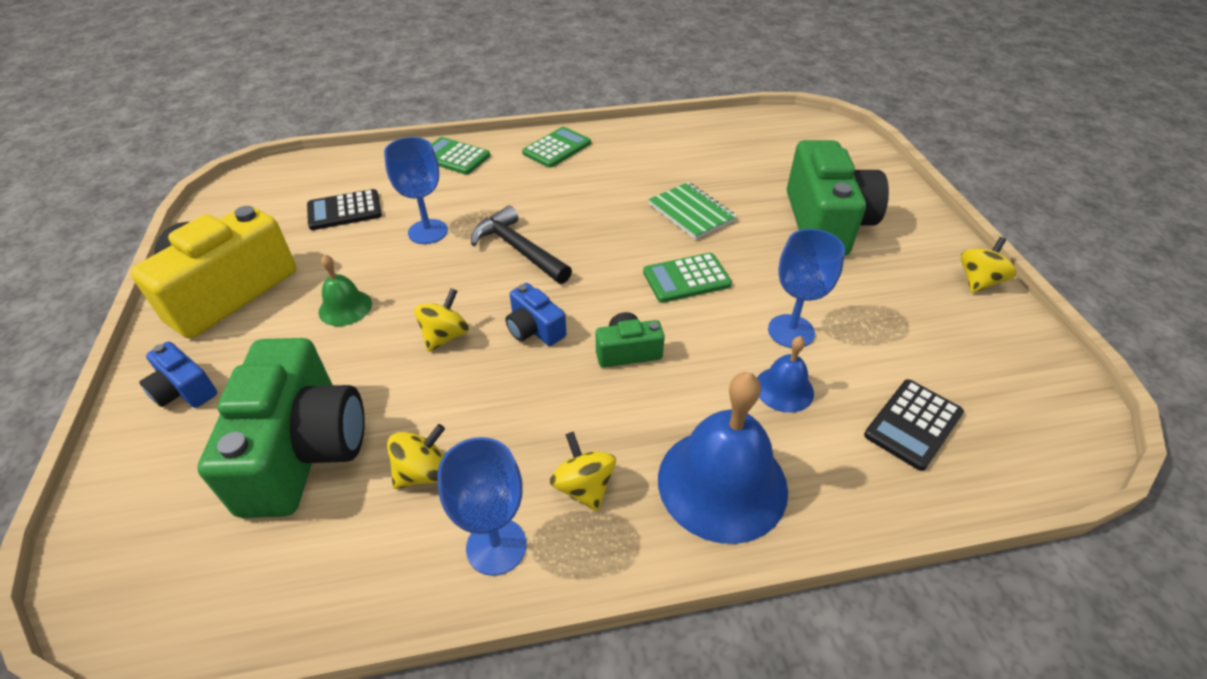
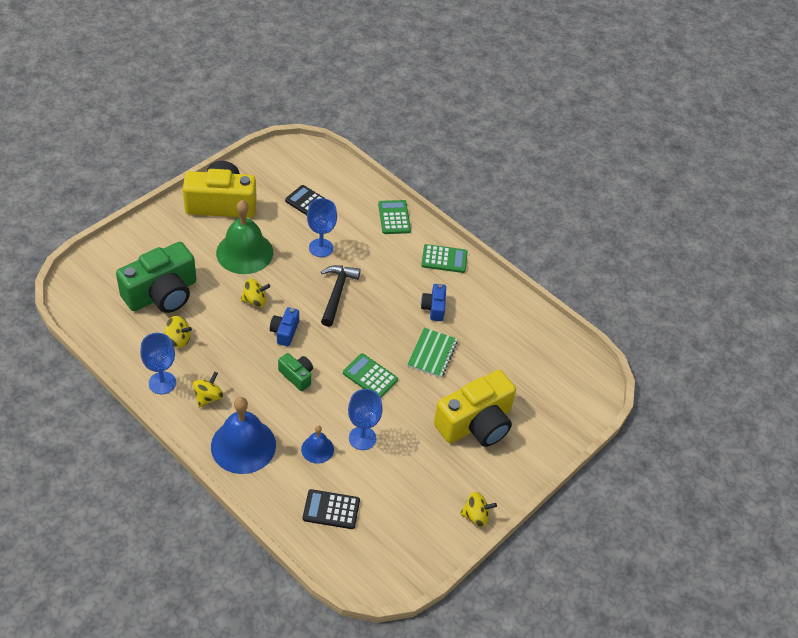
camera: 50 degrees right, 5 degrees up
blue camera [139,341,217,408] -> blue camera moved to [421,284,446,321]
green bell [319,254,372,326] -> green bell [216,200,273,274], size x1.97
green camera [787,140,889,256] -> yellow camera [434,370,516,447]

